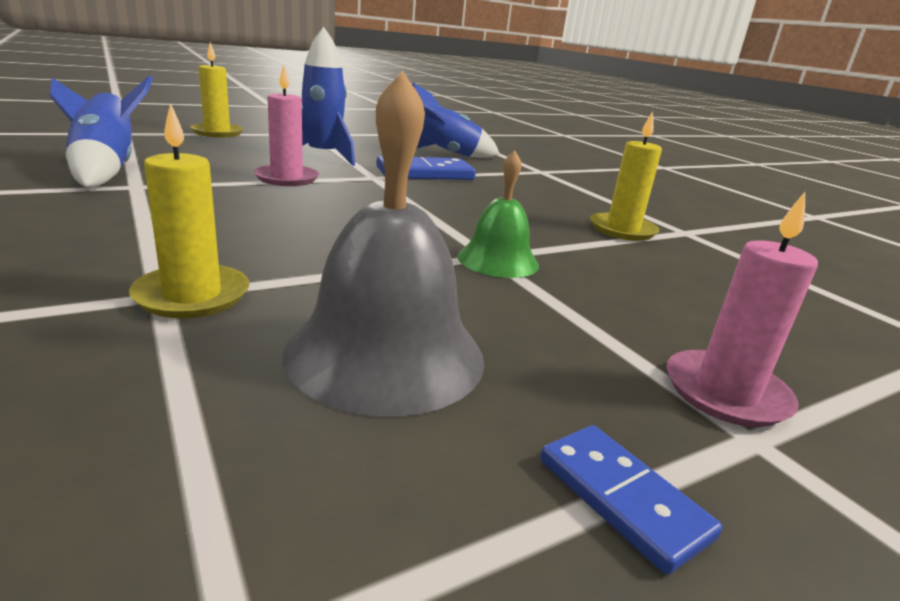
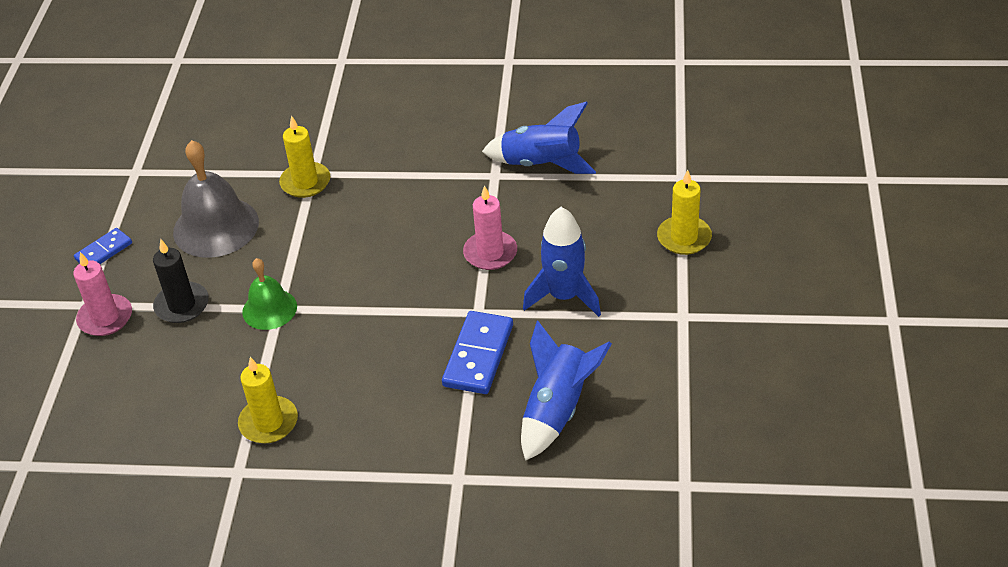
camera: 130 degrees right, 20 degrees up
blue domino [540,425,722,575] -> blue domino turned 45 degrees counterclockwise [74,228,132,264]
none -> black candle [153,239,209,323]

